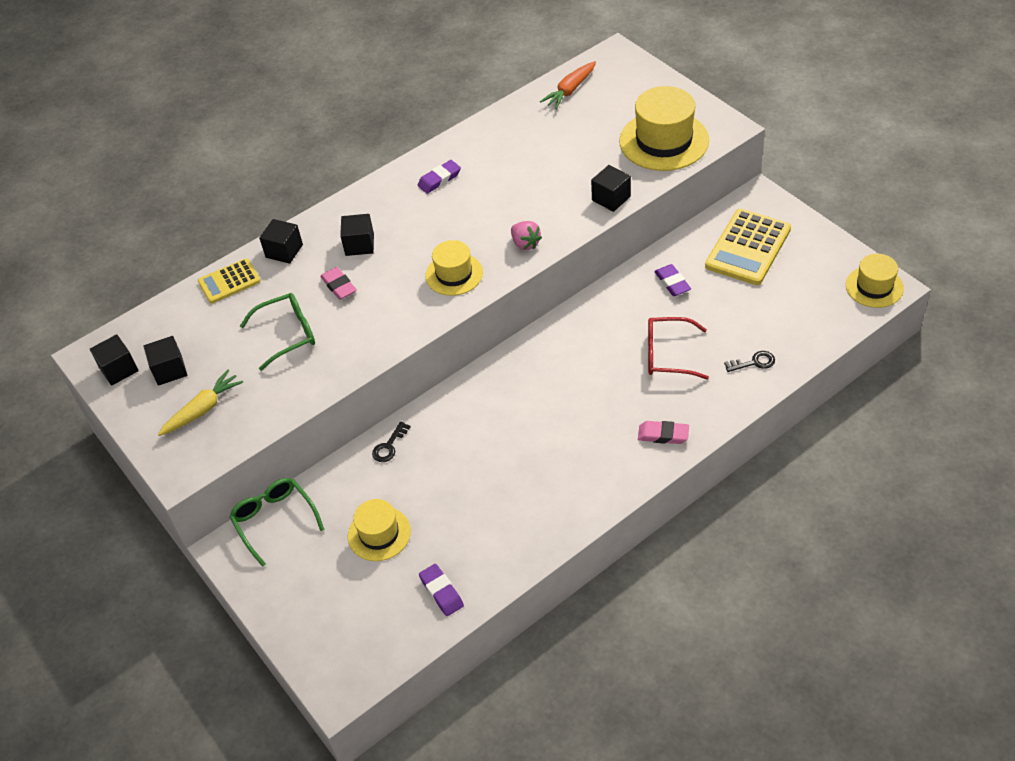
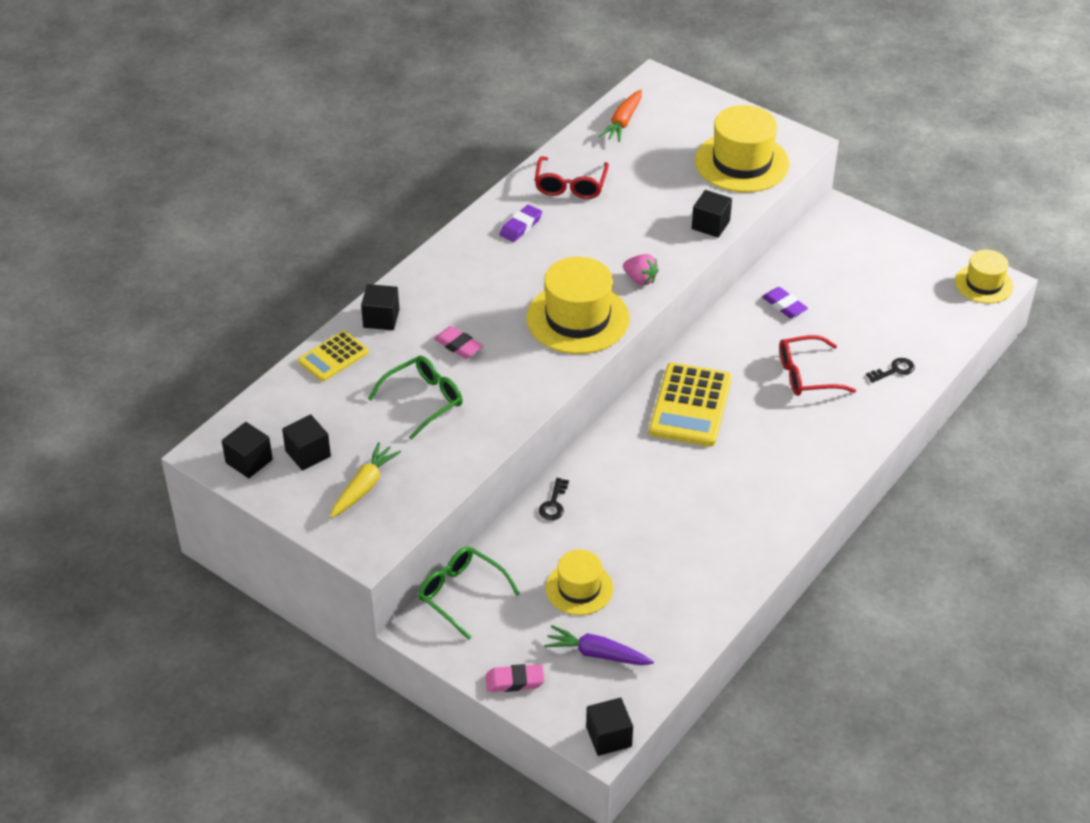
camera: 20 degrees left, 5 degrees down
black cube [340,214,374,256] -> black cube moved to [586,697,633,756]
purple eraser [419,564,464,616] -> none
yellow hat [425,240,483,296] -> yellow hat [526,257,630,354], size x1.66
pink eraser [638,421,689,444] -> pink eraser moved to [486,664,544,692]
yellow calculator [705,209,791,285] -> yellow calculator moved to [649,363,732,446]
none -> red glasses [534,156,609,199]
none -> purple carrot [544,625,654,665]

